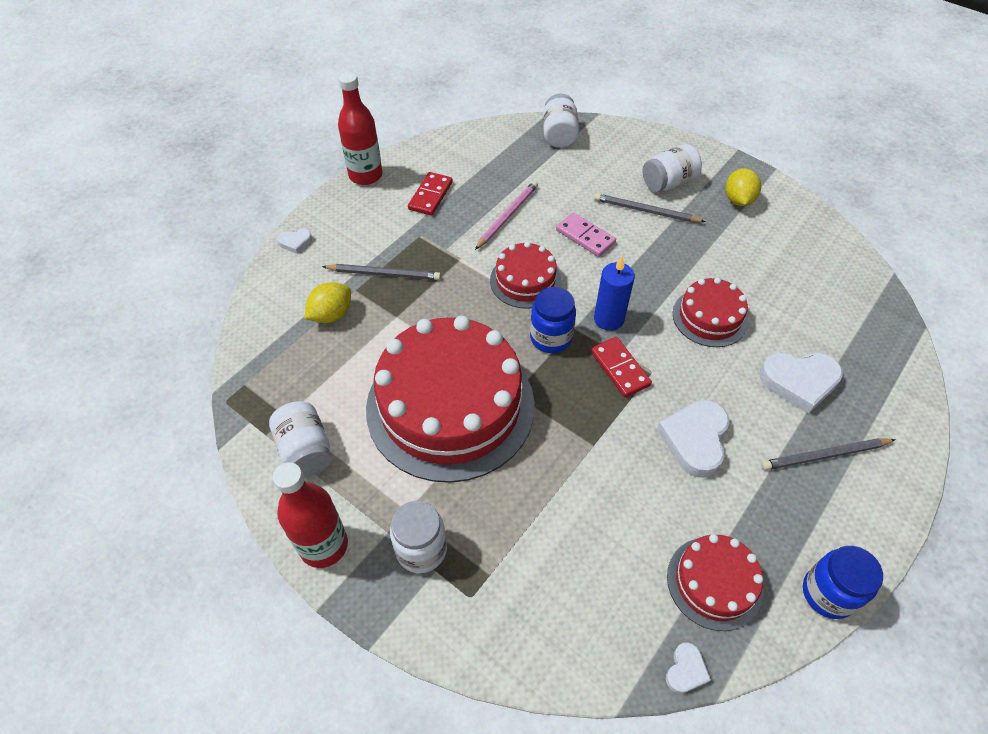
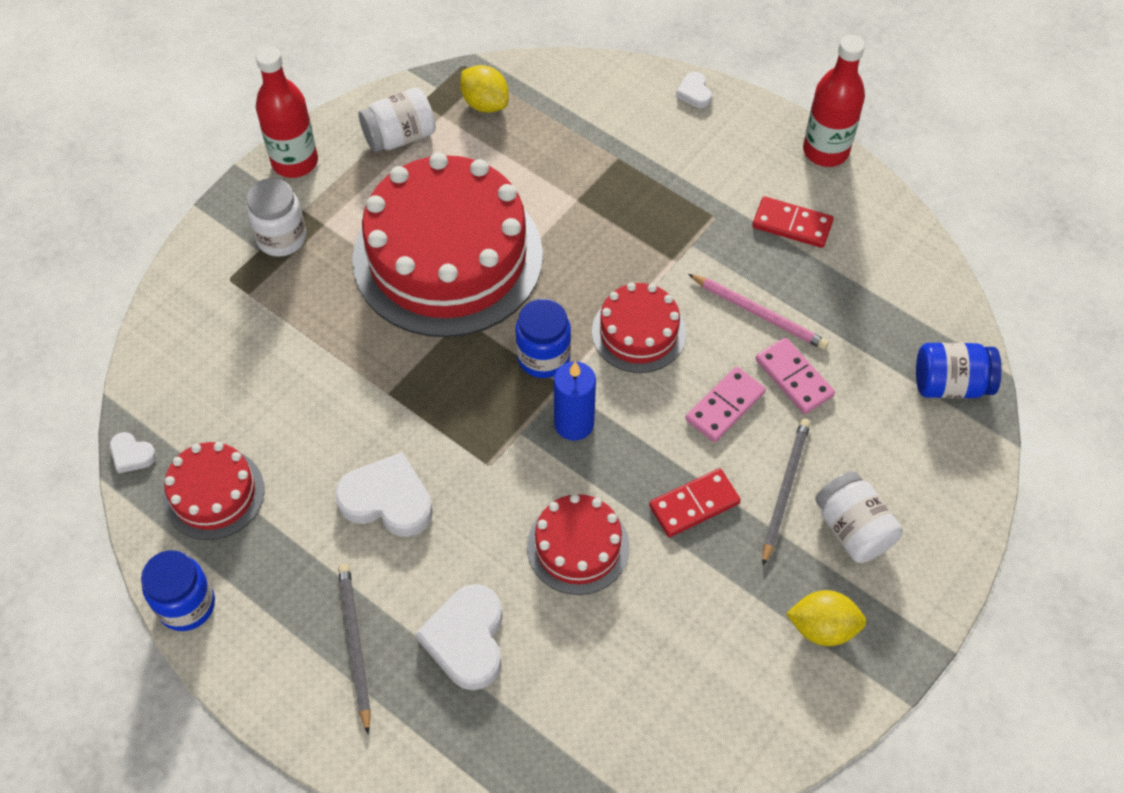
camera: 90 degrees right, 5 degrees up
yellow lemon [304,282,351,323] -> yellow lemon moved to [460,65,509,113]
grey pencil [322,264,441,280] -> none
white jar [543,94,579,148] -> blue jar [916,342,1002,398]
red domino [591,337,652,397] -> red domino moved to [649,468,741,537]
none -> pink domino [755,337,835,414]

